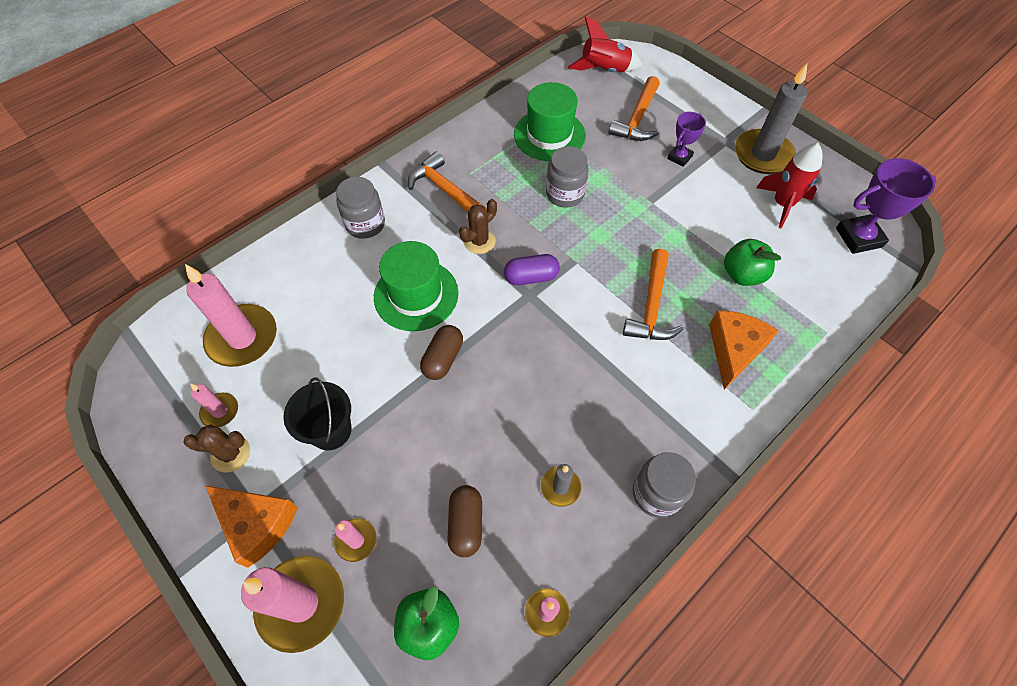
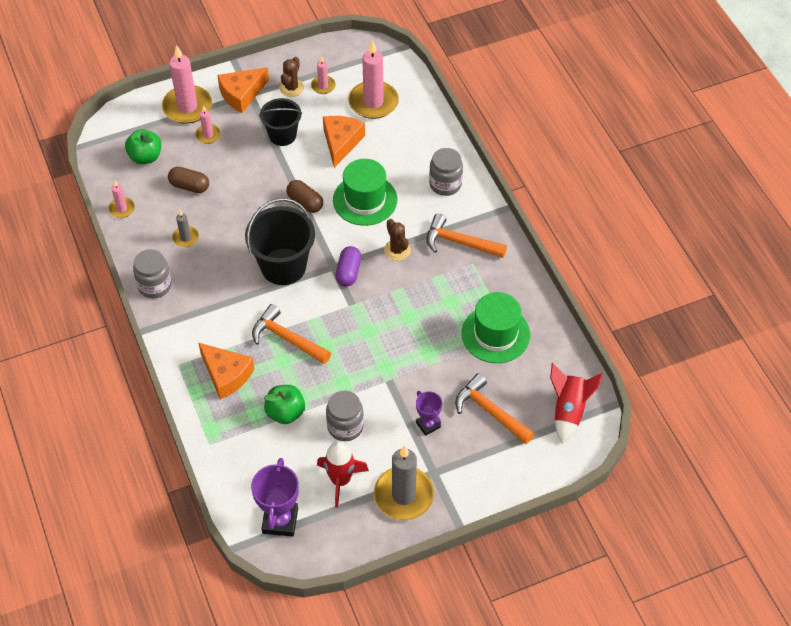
camera: 110 degrees right, 5 degrees down
orange hammer [408,151,487,212] -> orange hammer turned 135 degrees counterclockwise [426,213,507,258]
grey jar [546,146,589,208] -> grey jar moved to [326,391,364,441]
none -> black bucket [245,198,315,285]
none -> orange cheese [323,116,365,168]

